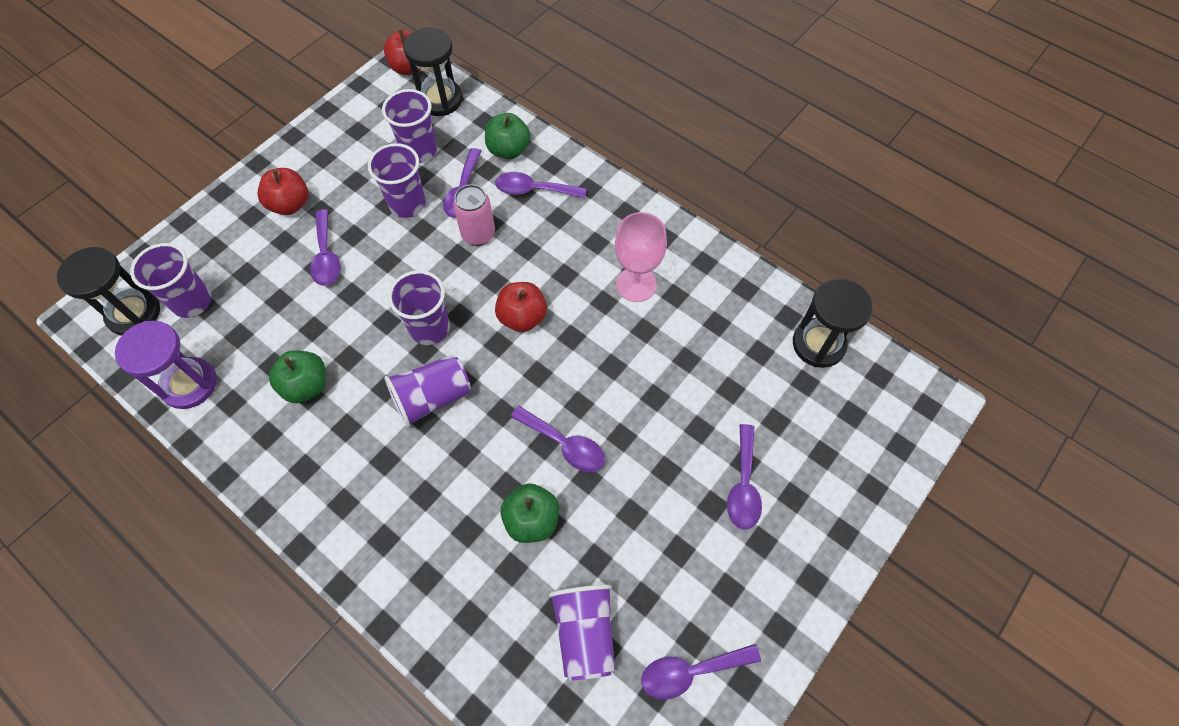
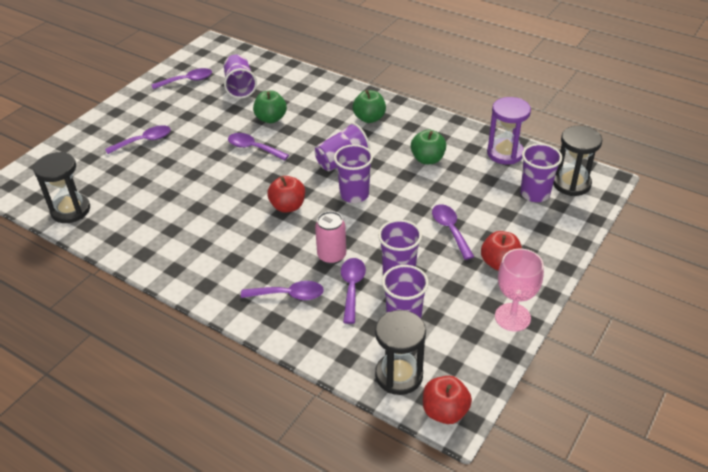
camera: 175 degrees right, 20 degrees down
green apple [485,113,531,159] -> green apple moved to [352,90,386,123]
pink goblet [615,212,667,302] -> pink goblet moved to [495,249,544,331]
purple spoon [727,424,762,530] -> purple spoon turned 60 degrees clockwise [105,125,171,154]

